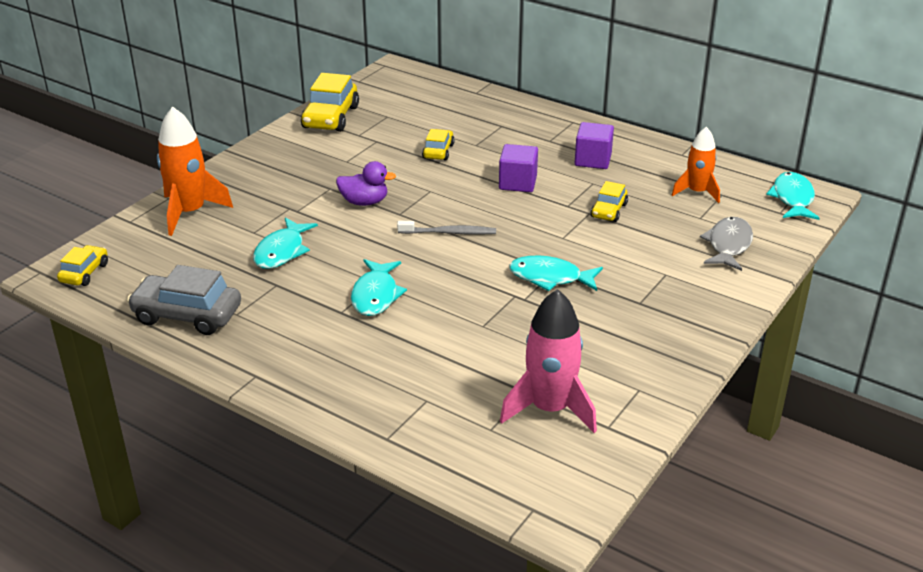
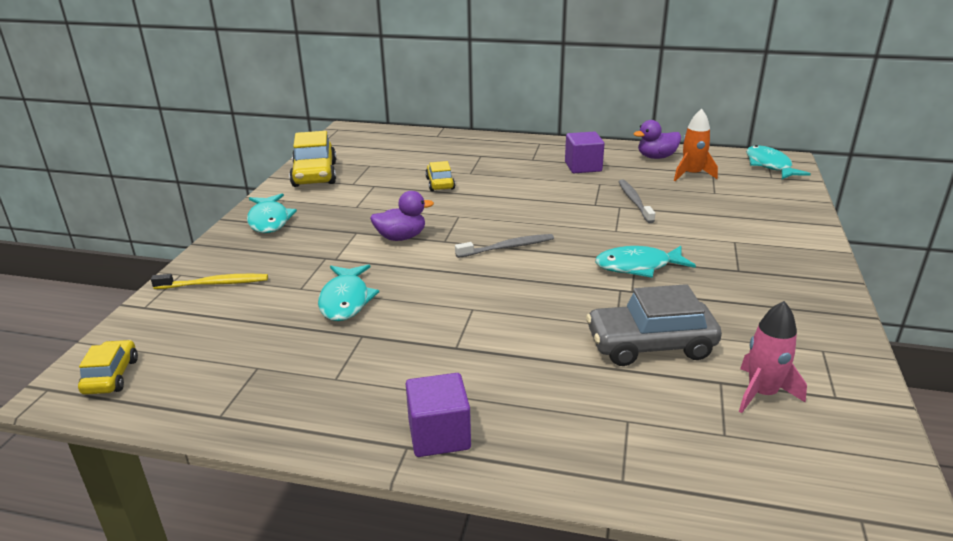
camera: 20 degrees left, 5 degrees down
grey car [127,265,241,335] -> grey car moved to [586,284,722,366]
orange rocket [157,106,233,236] -> yellow toothbrush [151,274,268,289]
turquoise fish [351,259,407,316] -> turquoise fish moved to [247,193,297,233]
purple cube [499,144,538,192] -> purple cube moved to [406,373,471,457]
pink rocket [500,289,597,433] -> pink rocket [739,301,807,413], size x0.64
yellow car [590,181,628,222] -> grey toothbrush [618,179,655,223]
grey fish [700,217,753,271] -> none
none -> purple duck [633,120,681,159]

